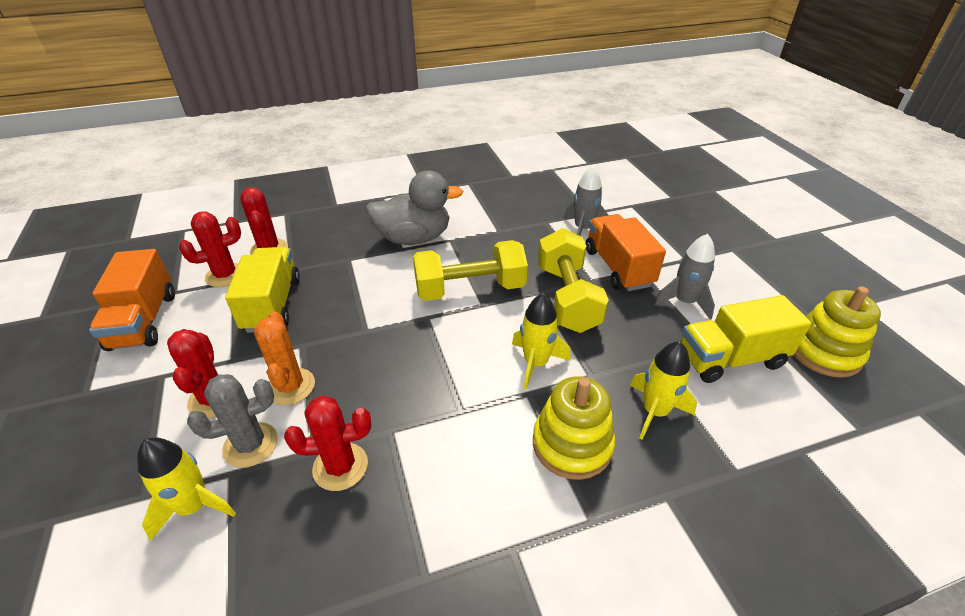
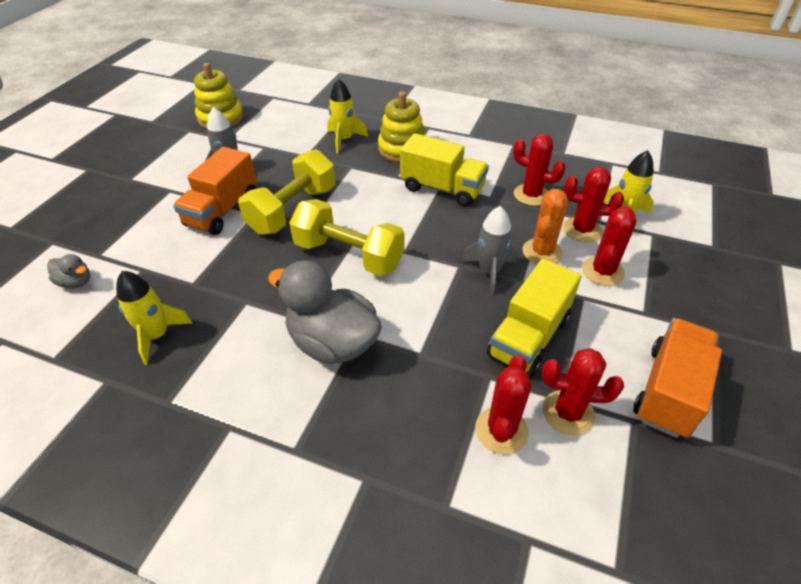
camera: 140 degrees left, 5 degrees up
grey cactus [187,374,278,468] -> red cactus [563,167,624,242]
yellow rocket [512,293,571,390] -> yellow rocket moved to [116,271,193,365]
grey rocket [564,166,608,236] -> grey rocket moved to [461,206,517,295]
yellow truck [681,295,811,383] -> yellow truck moved to [400,133,489,207]
none -> grey duck [47,254,91,288]

